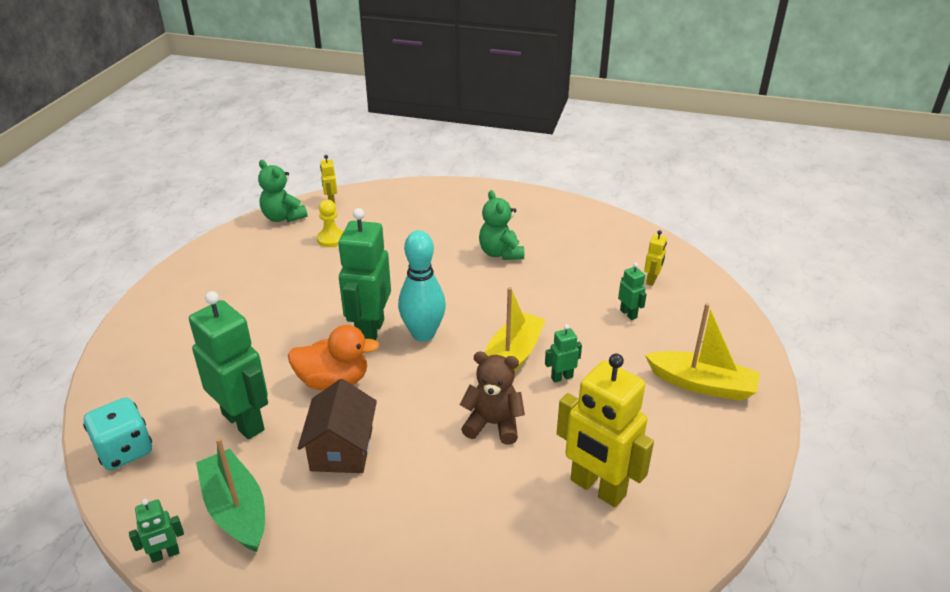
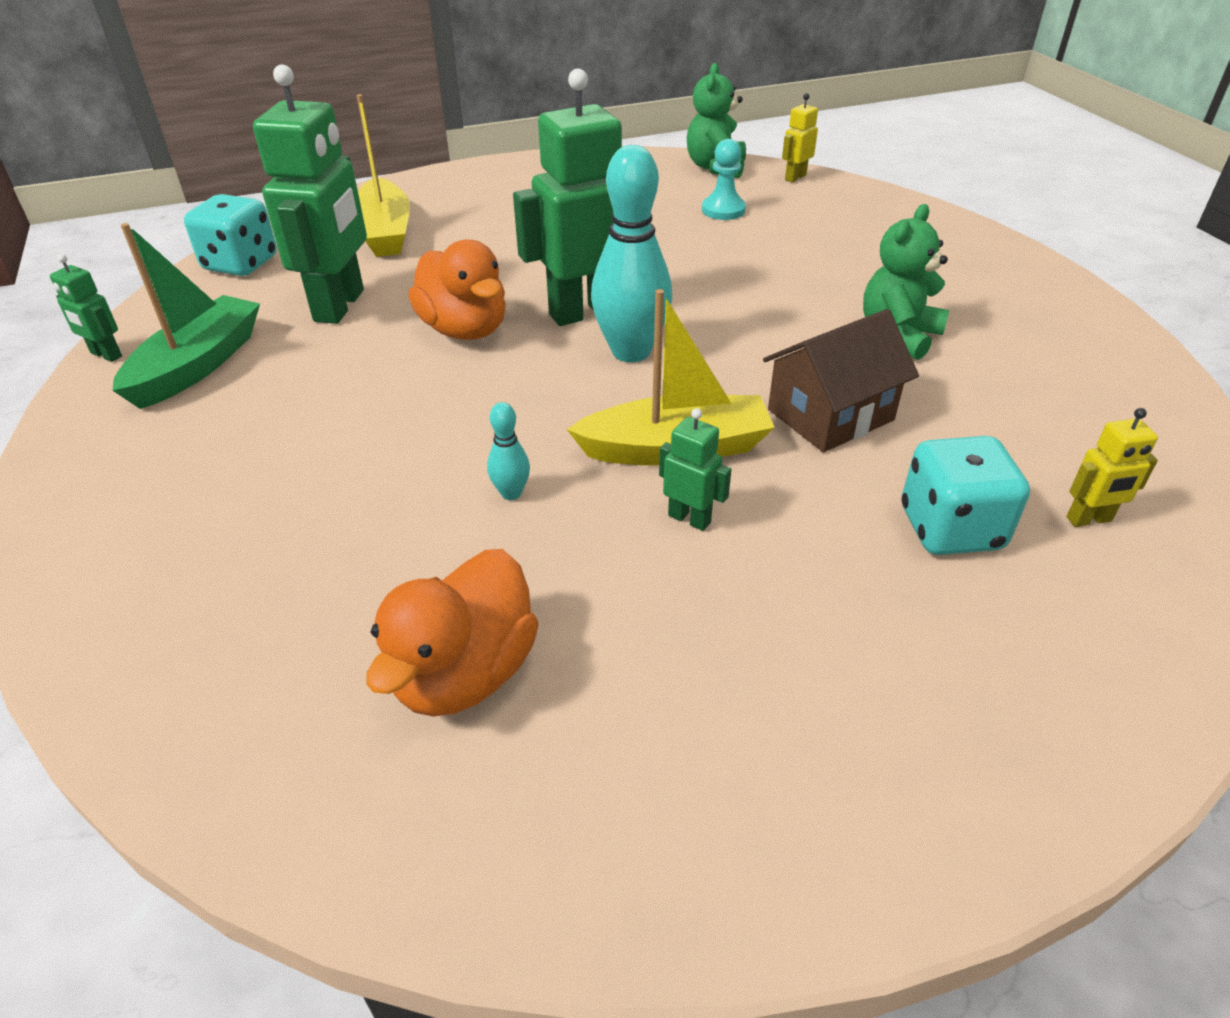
camera: 55 degrees right, 5 degrees up
brown house [297,379,377,473] -> brown house moved to [763,309,919,452]
yellow pawn [317,199,344,247] -> turquoise pawn [702,139,746,220]
brown teddy bear [460,352,525,445] -> turquoise bowling pin [487,402,530,500]
yellow robot [557,354,654,507] -> orange duck [366,549,539,717]
green robot [618,263,647,320] -> turquoise dice [902,436,1030,555]
yellow boat [645,303,760,401] -> yellow boat moved to [356,94,410,257]

